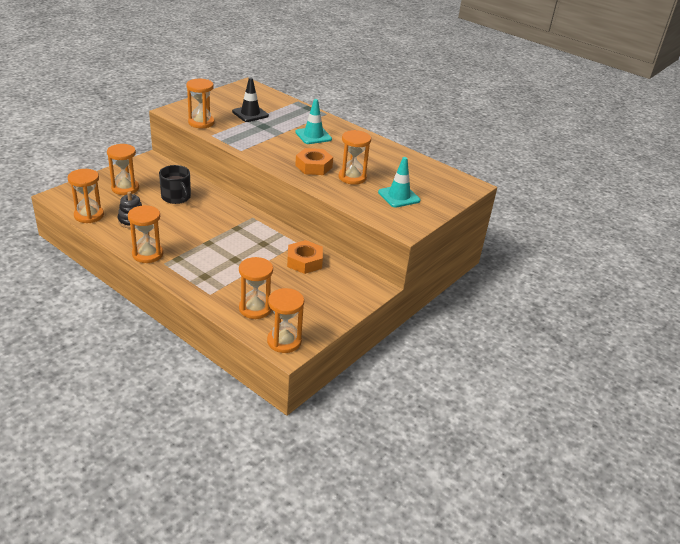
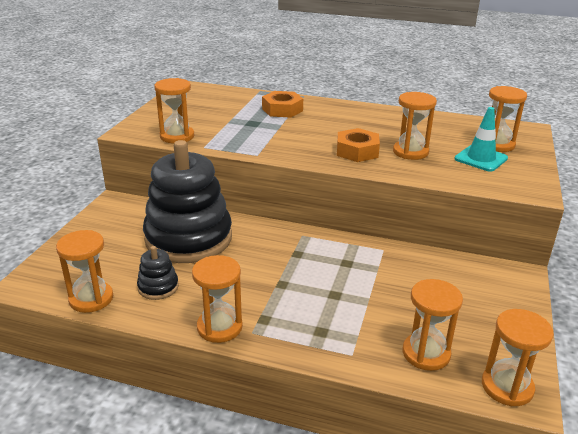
camera: 20 degrees left, 5 degrees down
orange hourglass [107,144,139,195] -> orange hourglass moved to [489,86,527,152]
black mug [159,165,191,204] -> black stacking toy [143,140,232,263]
black traffic cone [232,78,269,122] -> none
orange nut [287,240,323,274] -> orange nut moved to [262,91,303,118]
turquoise traffic cone [295,99,332,144] -> none

